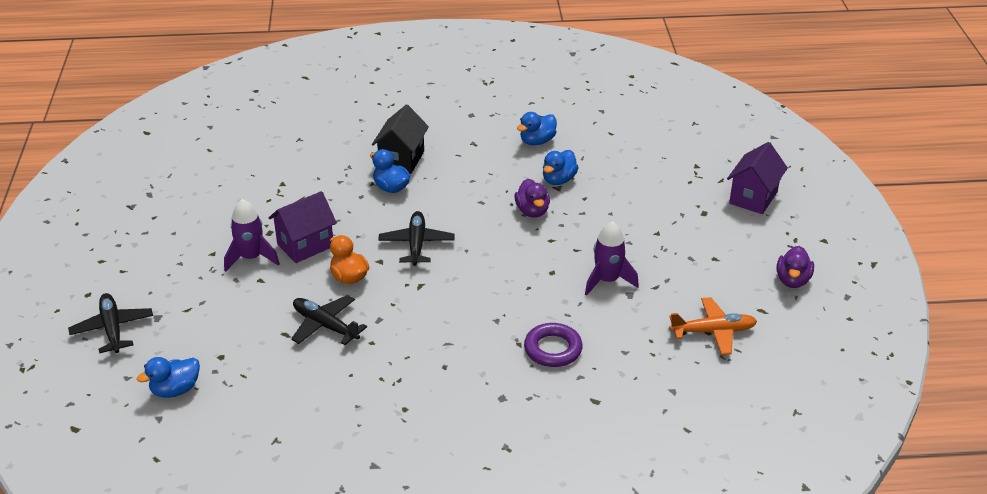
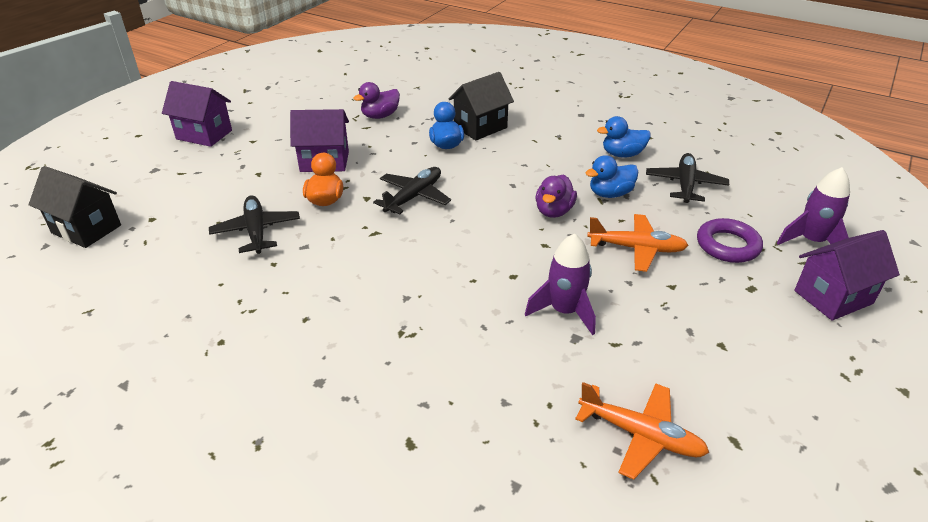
camera: 35 degrees right, 0 degrees up
black plane [68,293,153,353] -> black plane moved to [646,153,729,203]
blue duck [137,357,200,398] -> black house [29,166,121,248]
purple rocket [224,199,280,272] -> purple rocket moved to [777,167,850,245]
purple ring [524,323,583,367] -> purple ring moved to [697,218,763,263]
purple duck [776,246,814,288] -> purple duck moved to [353,82,400,119]
none -> purple house [162,81,232,147]
none -> orange plane [587,214,689,272]

